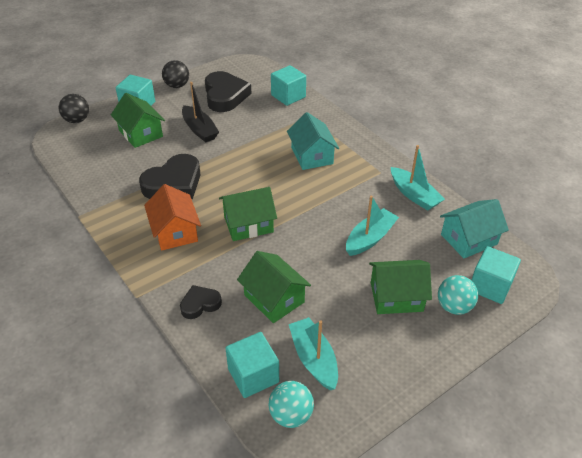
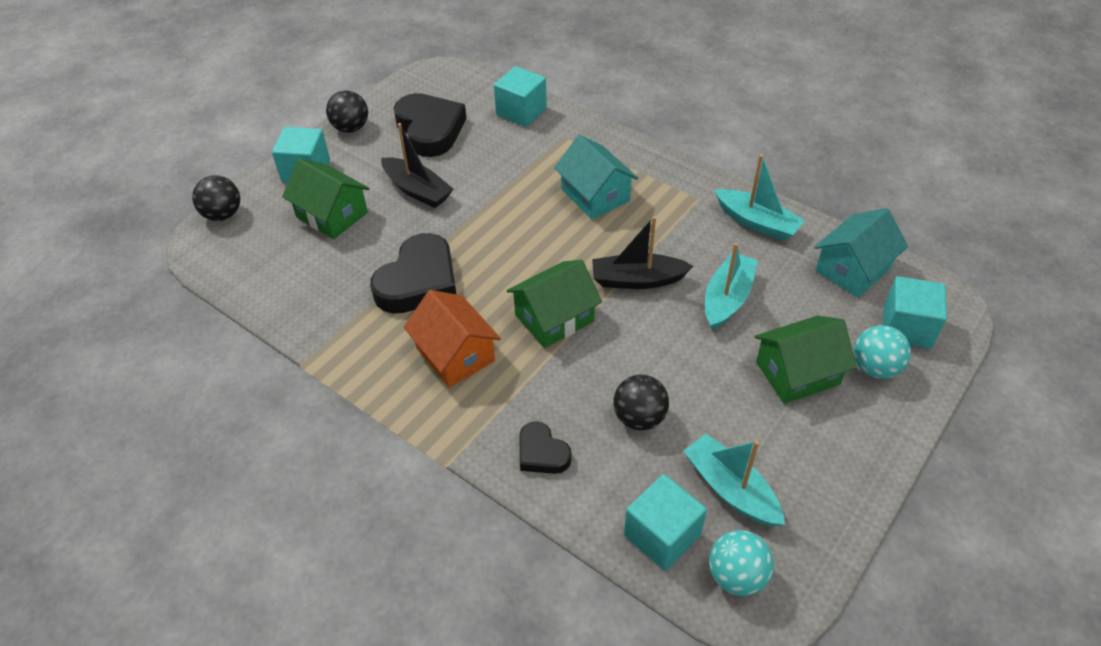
camera: 15 degrees left, 5 degrees up
black heart [180,285,222,319] -> black heart turned 90 degrees counterclockwise [520,421,572,474]
green house [237,251,311,323] -> black ball [613,375,669,431]
none -> black boat [592,216,693,289]

